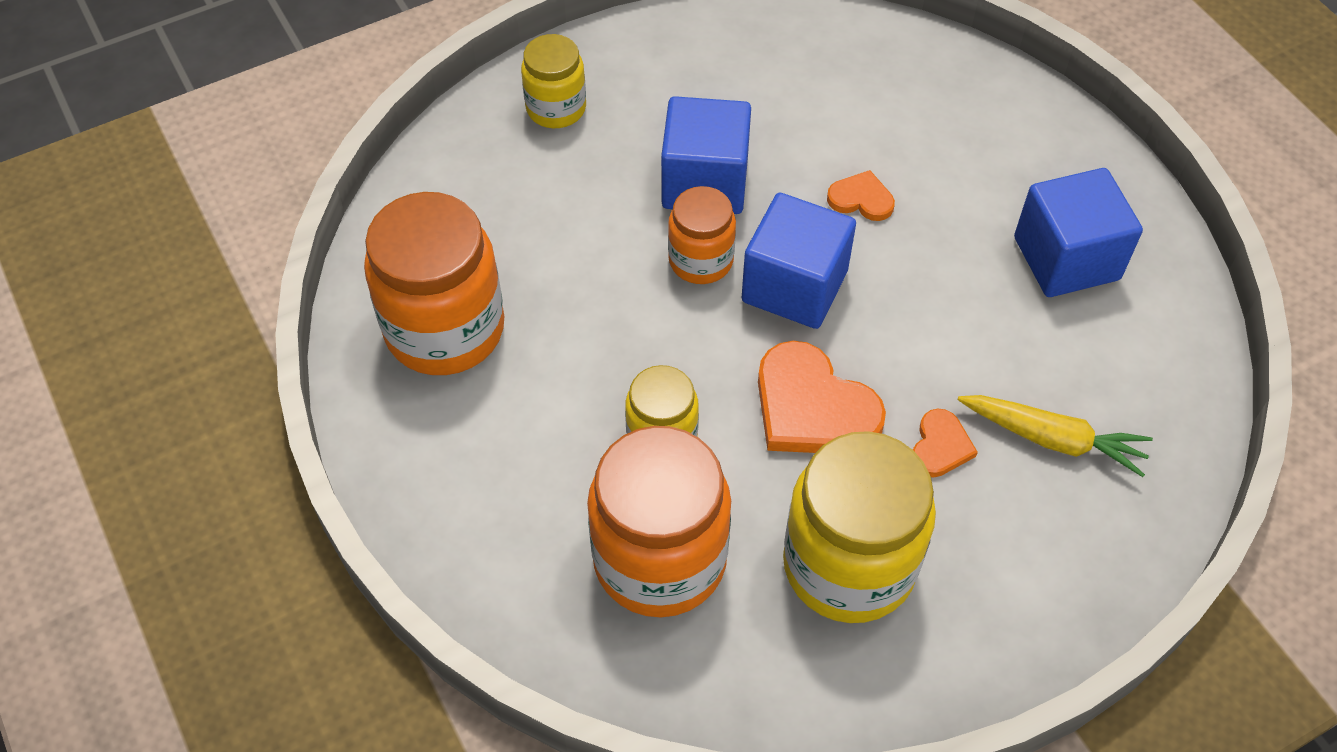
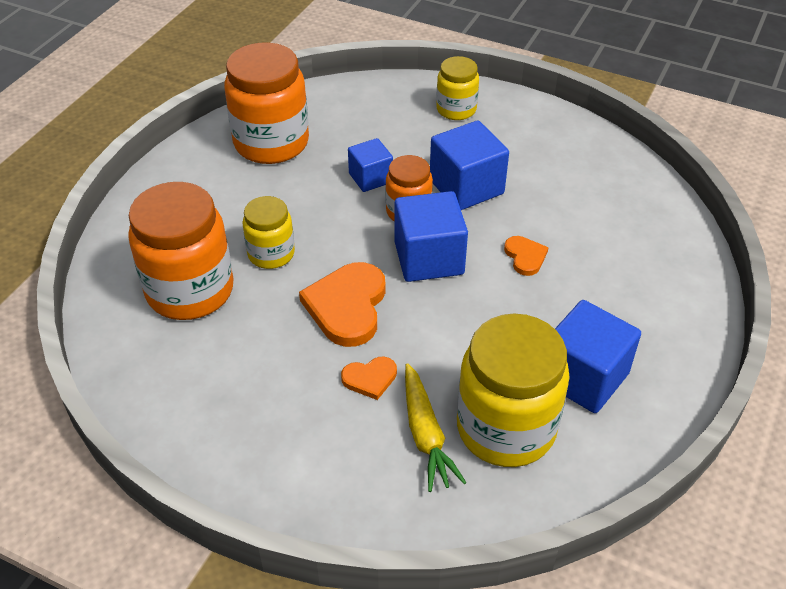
camera: 55 degrees right, 10 degrees down
yellow jar [783,431,936,623] -> yellow jar moved to [457,314,570,467]
none -> blue cube [348,138,393,192]

